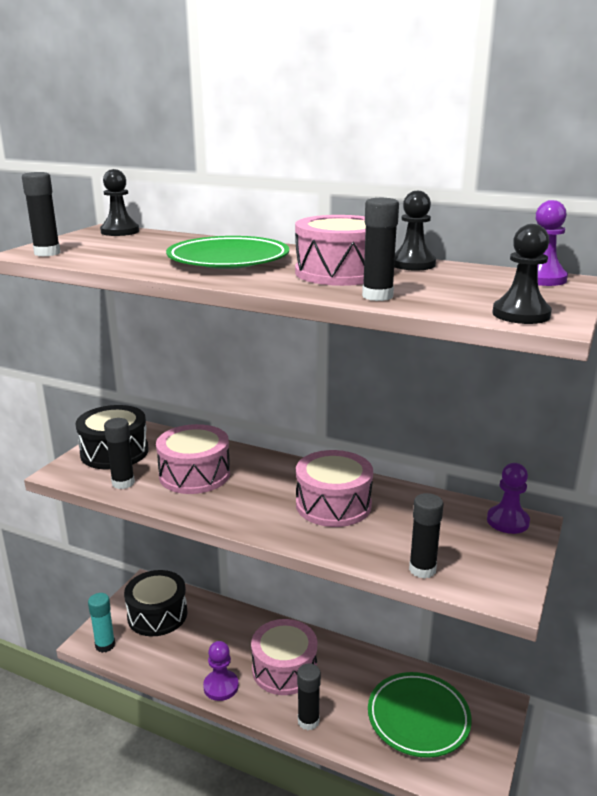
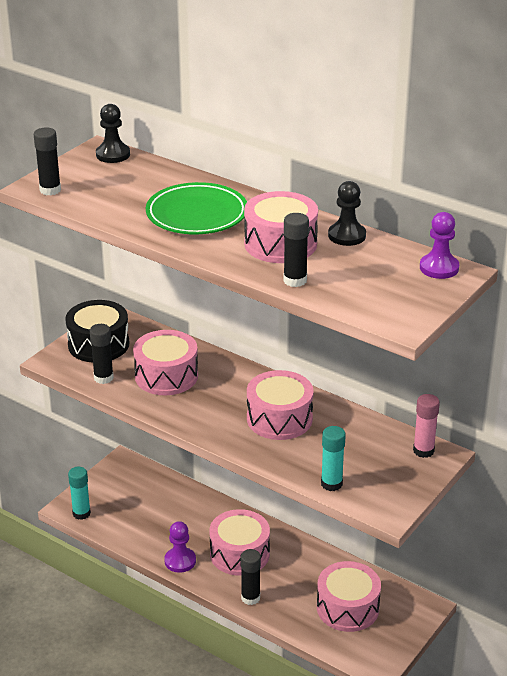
camera: 10 degrees right, 10 degrees up
black drum [124,570,187,636] -> none
green plate [368,672,472,758] -> pink drum [317,561,381,632]
black glue stick [409,493,443,579] -> turquoise glue stick [321,426,346,491]
purple pawn [487,463,530,534] -> pink glue stick [413,394,440,458]
black pawn [492,224,552,324] -> none

